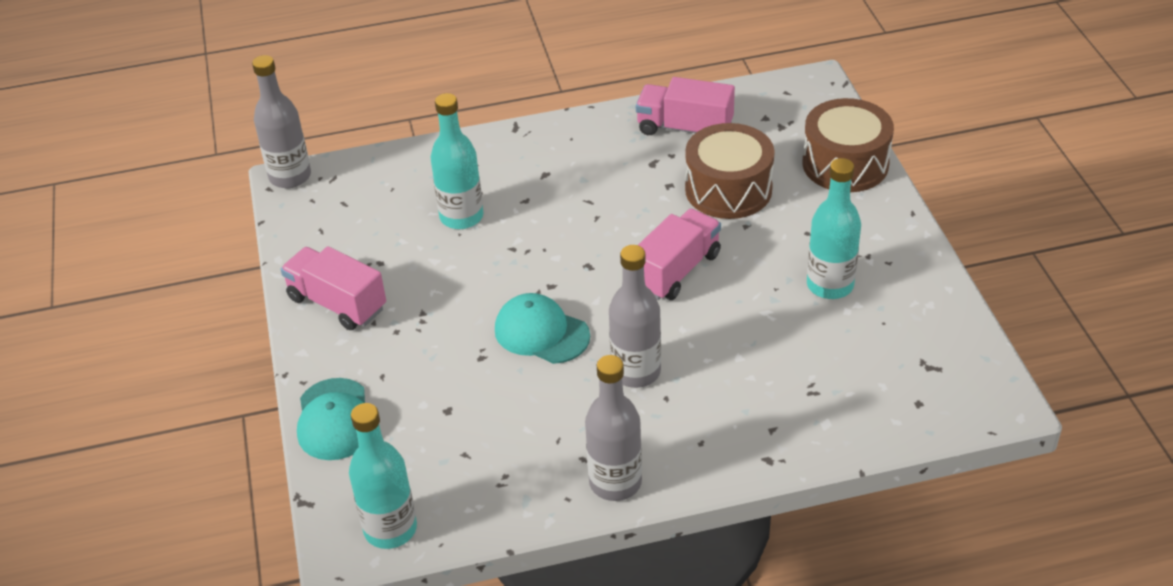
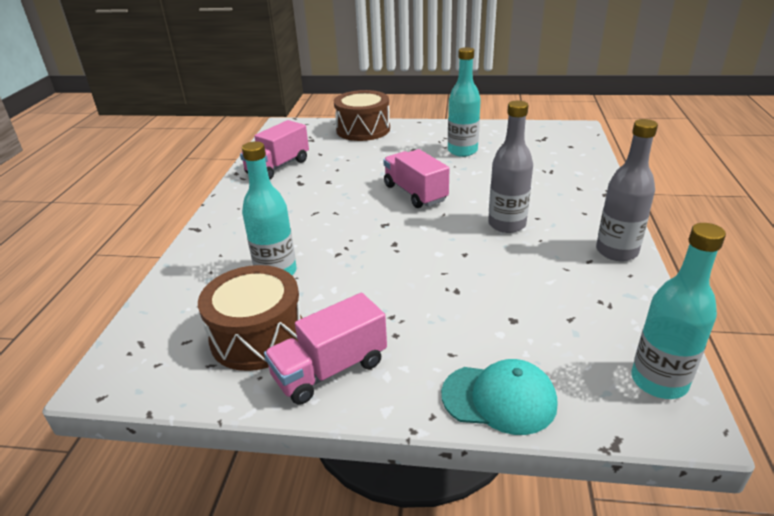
camera: 70 degrees left, 10 degrees down
grey bottle [252,55,311,188] -> none
turquoise cap [495,293,590,364] -> none
brown drum [685,123,775,219] -> brown drum moved to [198,265,302,371]

